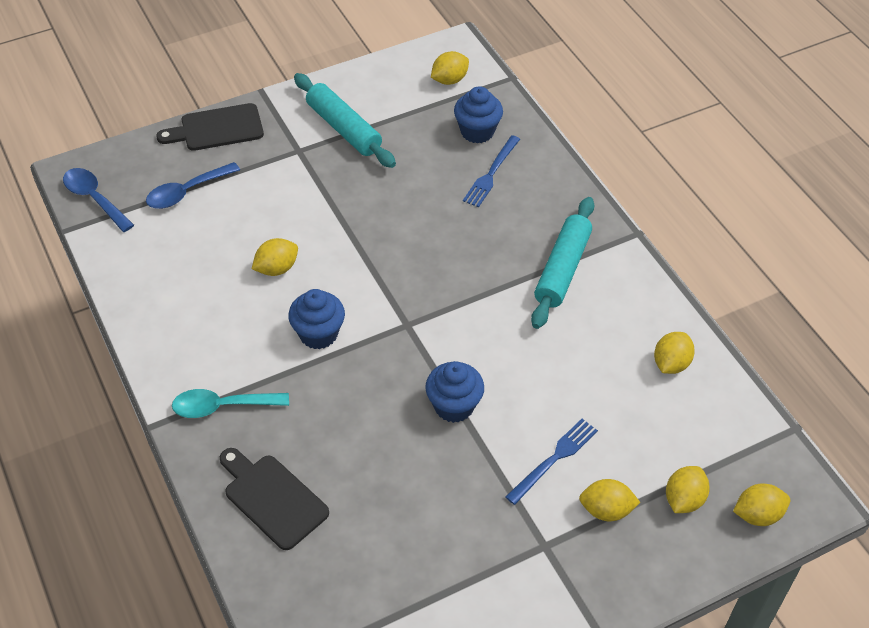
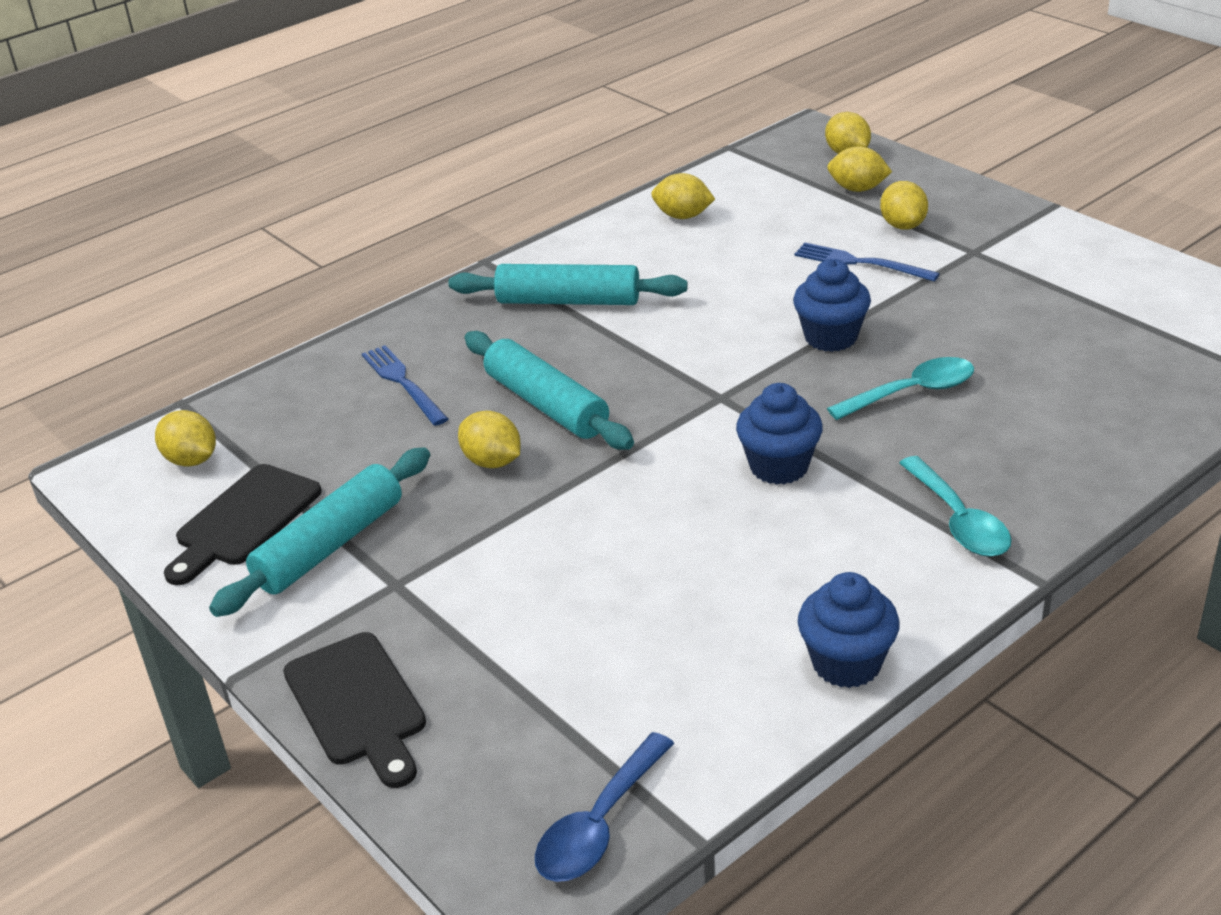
camera: 100 degrees left, 15 degrees down
blue spoon [146,162,240,209] -> none
black cutting board [220,448,329,550] -> black cutting board moved to [164,464,321,585]
yellow lemon [252,238,298,276] -> yellow lemon moved to [458,411,521,468]
blue cupcake [454,86,503,143] -> blue cupcake moved to [798,572,900,688]
blue fork [463,135,520,207] -> blue fork turned 135 degrees counterclockwise [362,345,448,426]
none -> turquoise rolling pin [465,331,634,450]
none -> turquoise spoon [827,357,974,420]

